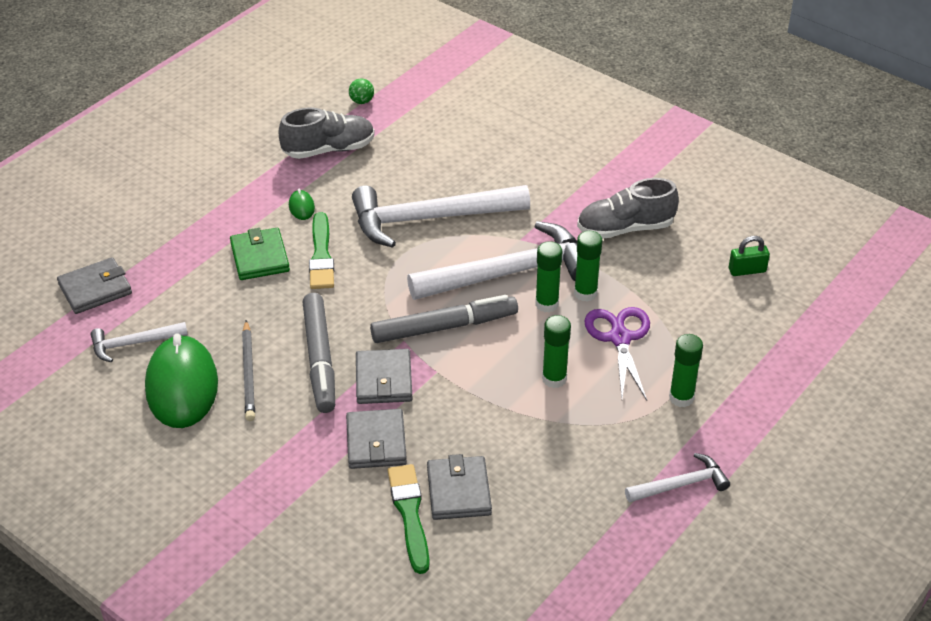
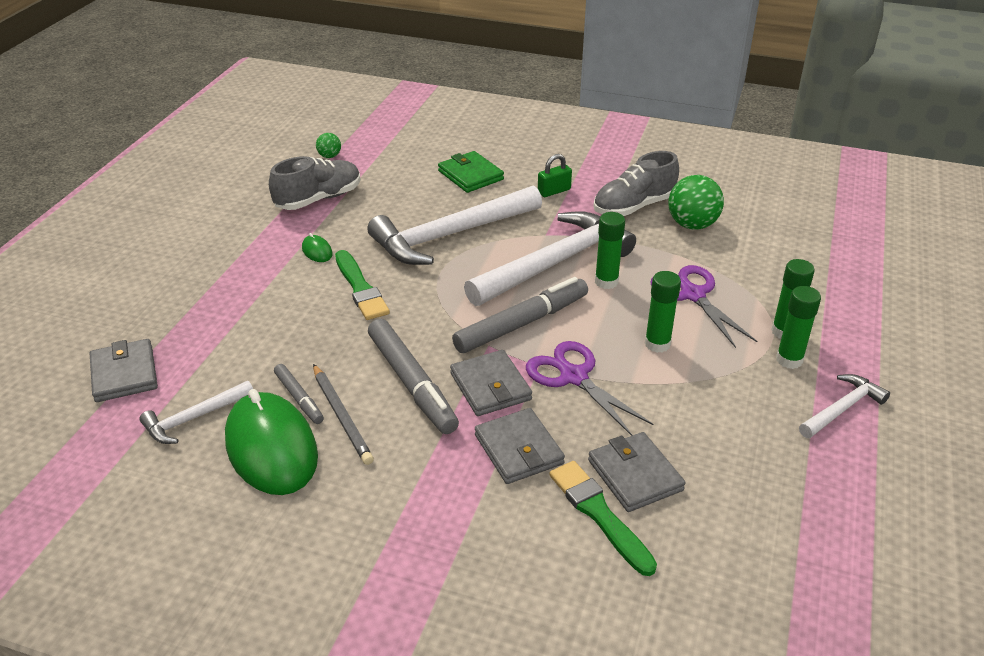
camera: 20 degrees left, 5 degrees down
grey wallet [57,257,132,314] -> grey wallet turned 60 degrees counterclockwise [90,339,158,402]
green wallet [230,228,290,280] -> green wallet moved to [438,151,504,193]
green glue stick [574,231,602,301] -> green glue stick moved to [776,286,821,369]
green padlock [729,236,770,276] -> green padlock moved to [538,154,572,197]
none -> grey marker [274,364,324,424]
none -> purple scissors [526,341,653,436]
none -> green ball [668,175,724,230]

